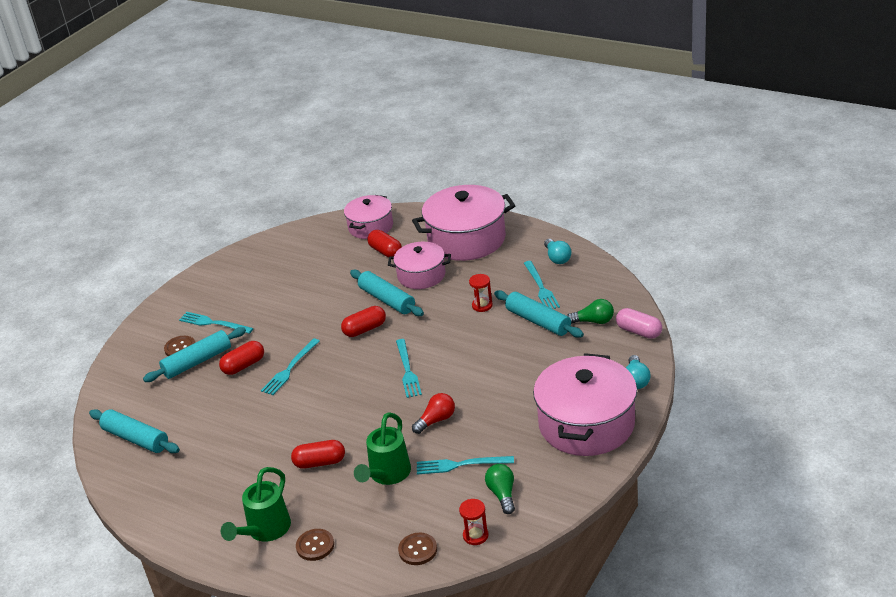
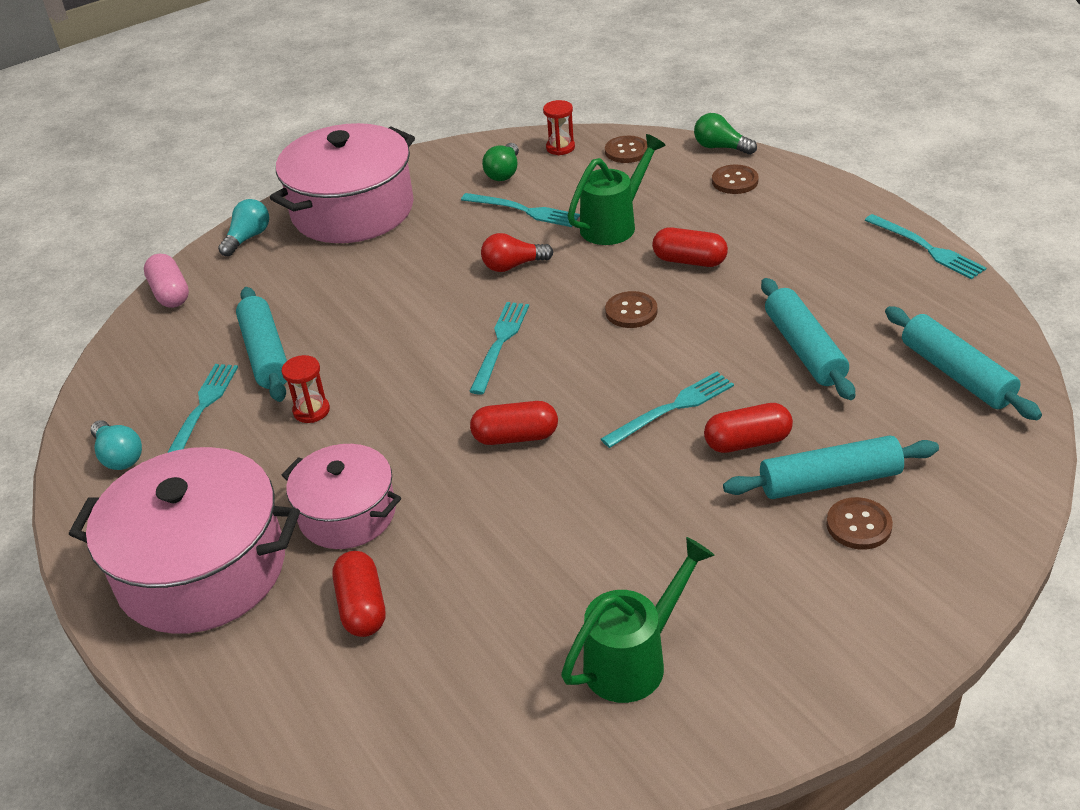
camera: 155 degrees left, 5 degrees up
turquoise fork [179,312,254,334] -> turquoise fork moved to [865,214,986,279]
green watering can [221,467,291,541] -> green watering can moved to [561,537,715,703]
pink pot [344,195,393,239] -> none
turquoise rolling pin [350,270,424,316] -> turquoise rolling pin moved to [761,278,855,400]
turquoise light bulb [544,239,571,264] -> turquoise light bulb turned 135 degrees clockwise [90,420,142,470]
green light bulb [567,299,614,324] -> green light bulb moved to [694,113,757,155]
none -> brown button [605,291,658,328]

